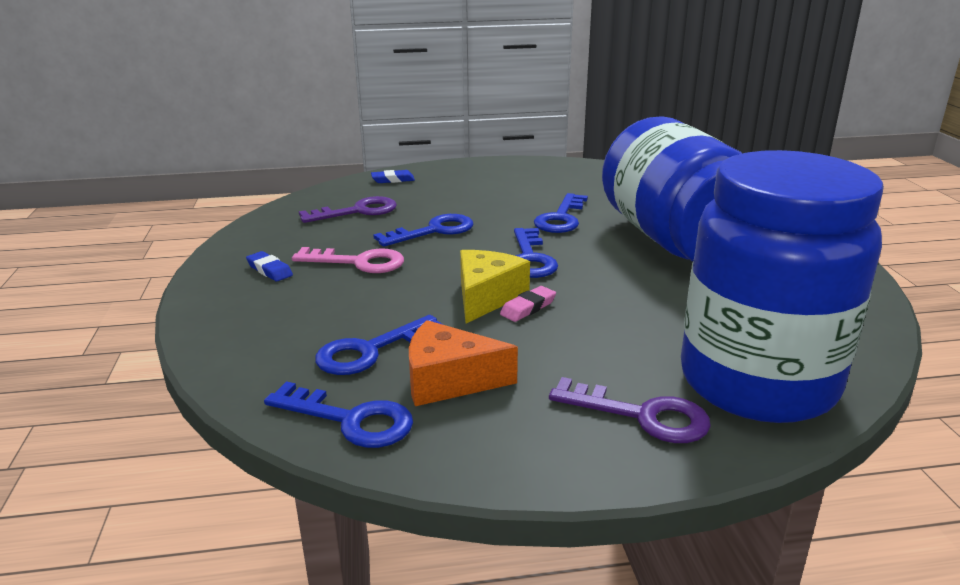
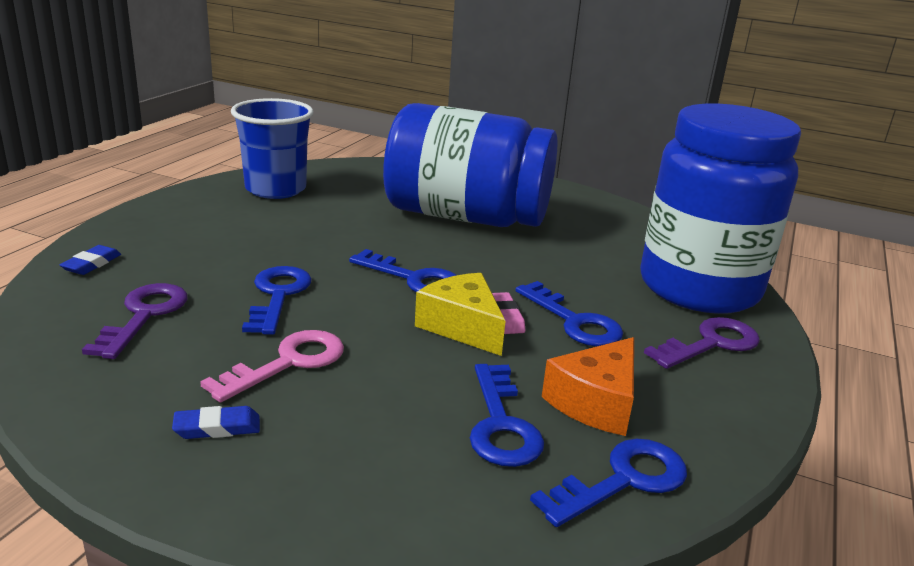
camera: 60 degrees left, 0 degrees up
blue key [534,193,588,233] -> blue key moved to [516,281,623,346]
none -> blue cup [231,98,314,199]

